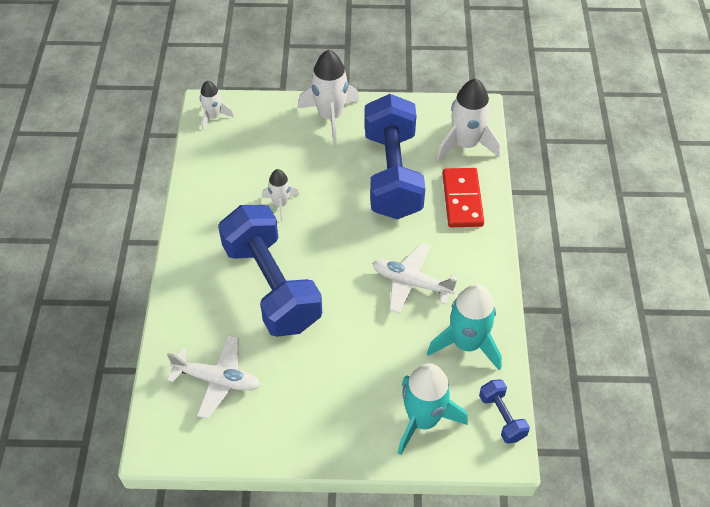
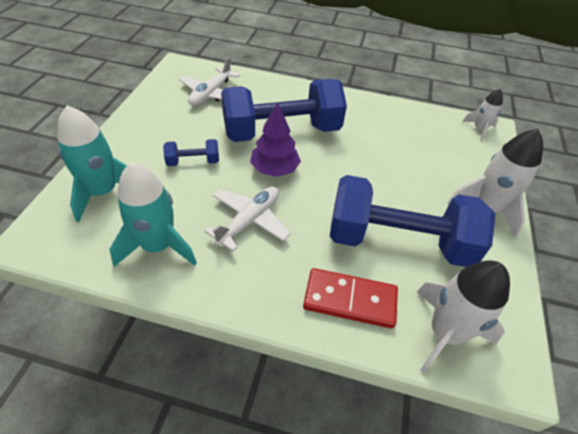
camera: 100 degrees right, 5 degrees down
white rocket [262,169,299,221] -> none
blue dumbbell [479,379,530,444] -> blue dumbbell moved to [163,139,219,166]
none -> purple tree [250,102,301,177]

